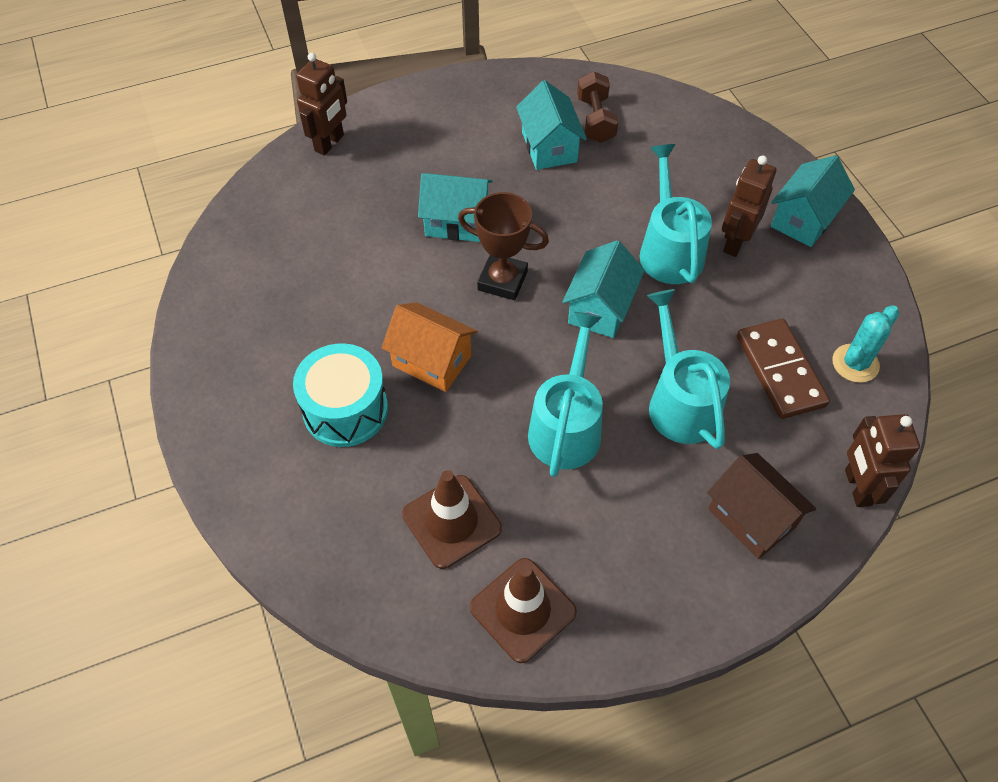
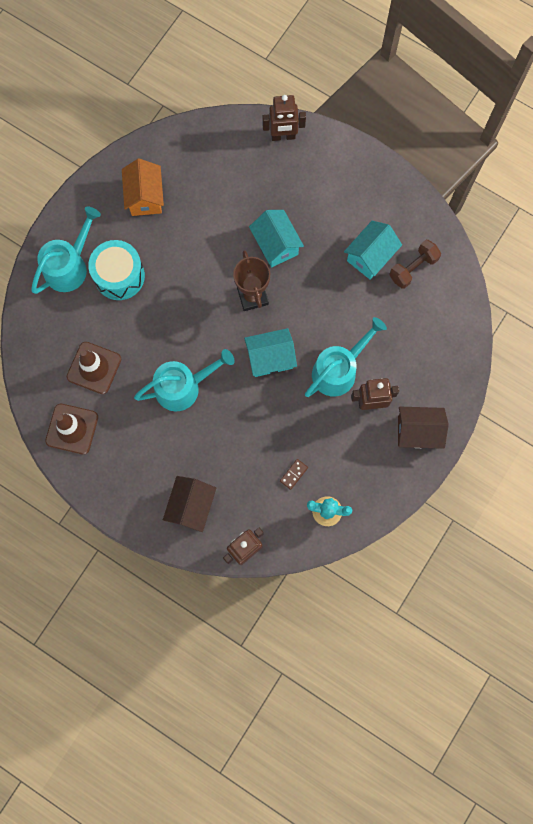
camera: 55 degrees right, 20 degrees up
orange house [382,302,477,392] -> orange house moved to [122,158,164,216]
turquoise watering can [647,289,730,449] -> turquoise watering can moved to [31,207,101,294]
brown domino [737,319,830,419] -> brown domino [280,459,308,490], size x0.43
turquoise house [771,155,855,247] -> brown house [398,407,448,449]

